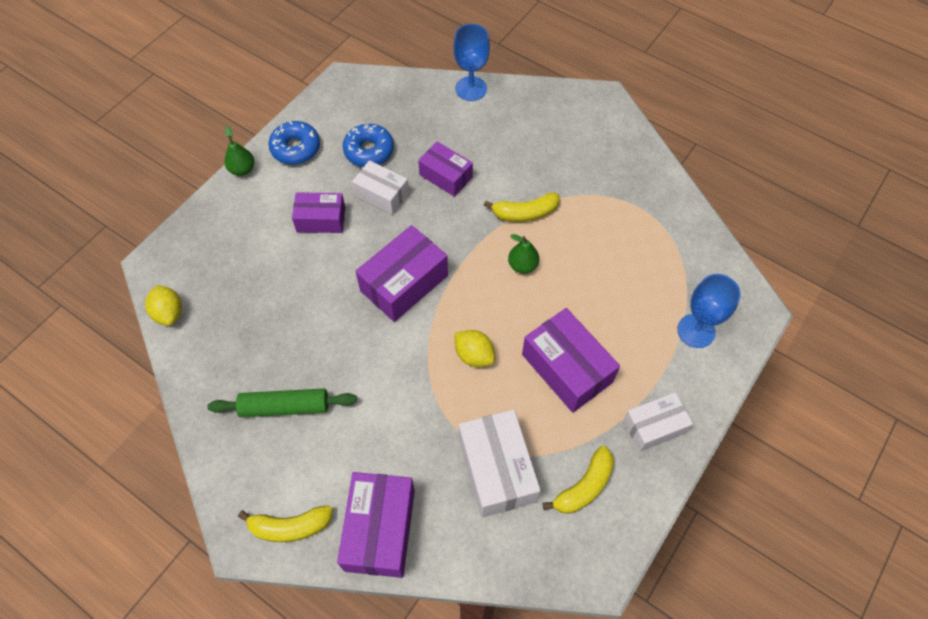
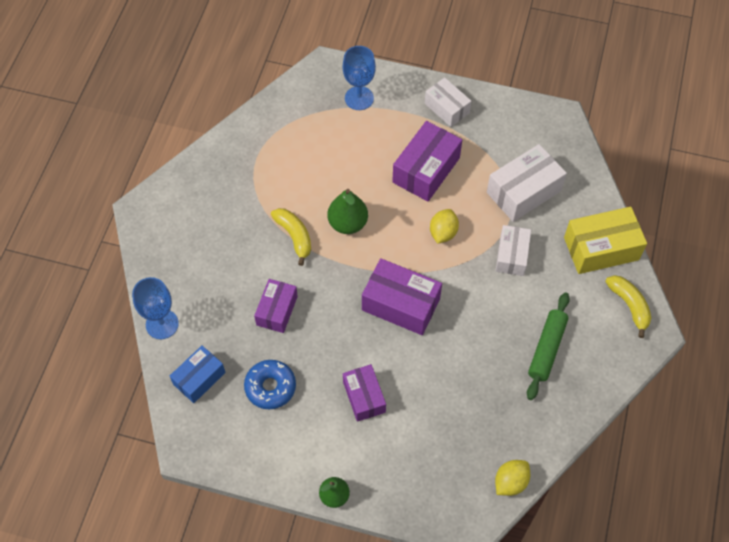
camera: 110 degrees left, 0 degrees up
green rolling pin [207,389,357,417] -> green rolling pin turned 45 degrees clockwise [527,292,570,400]
blue donut [268,121,320,165] -> none
purple box [337,472,415,578] -> yellow box [564,207,647,274]
white box [352,160,409,215] -> white box moved to [496,225,531,276]
green pear [508,234,539,274] -> green pear [328,189,368,234], size x1.51
yellow banana [543,446,614,514] -> none
none -> blue box [170,346,226,403]

